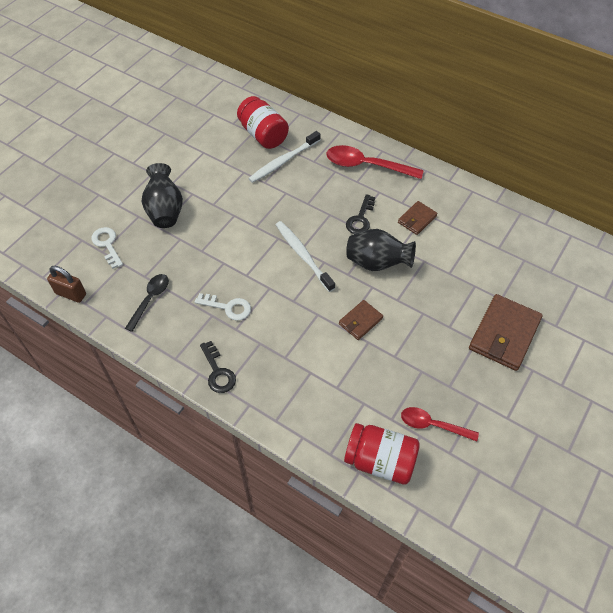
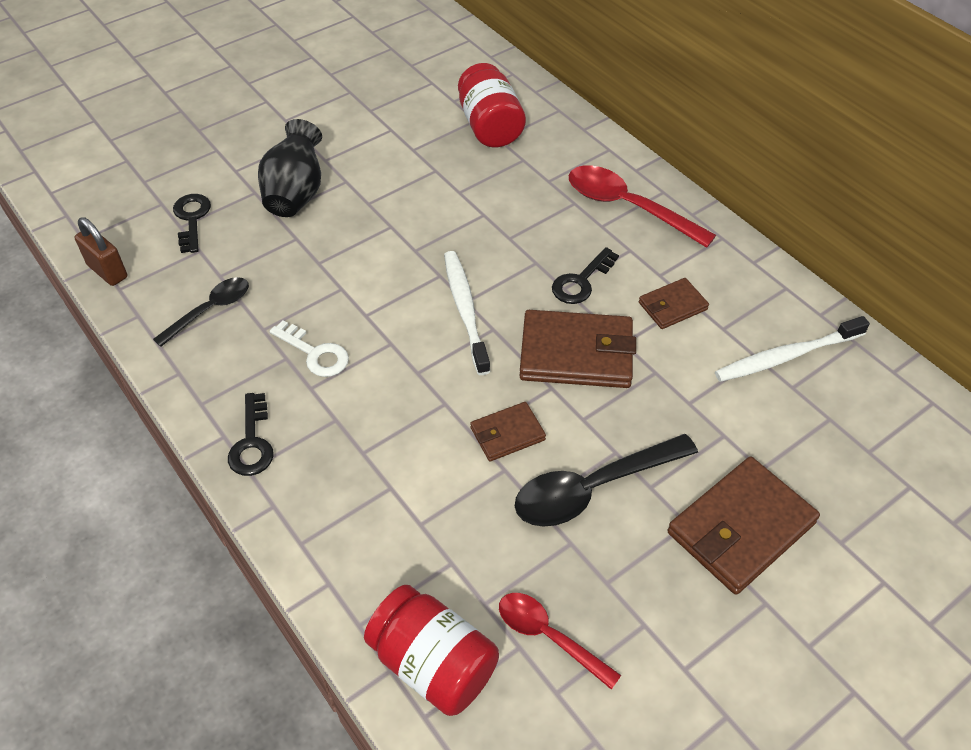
camera: 20 degrees right, 5 degrees down
white key [91,227,123,269] -> black key [173,194,211,253]
white toothbrush [248,131,321,183] -> white toothbrush moved to [715,316,870,382]
black vase [346,229,416,271] -> brown wallet [520,310,636,388]
none -> black spoon [515,434,698,527]

